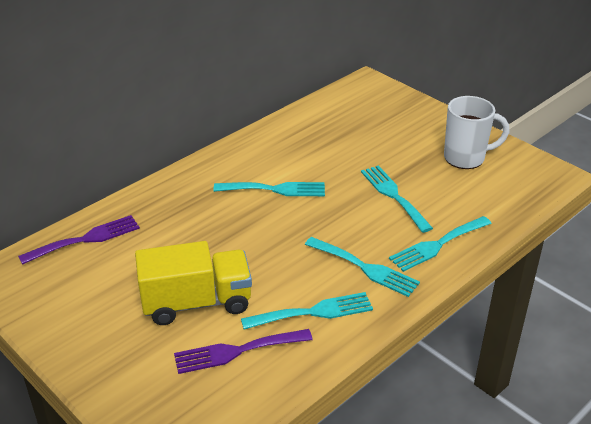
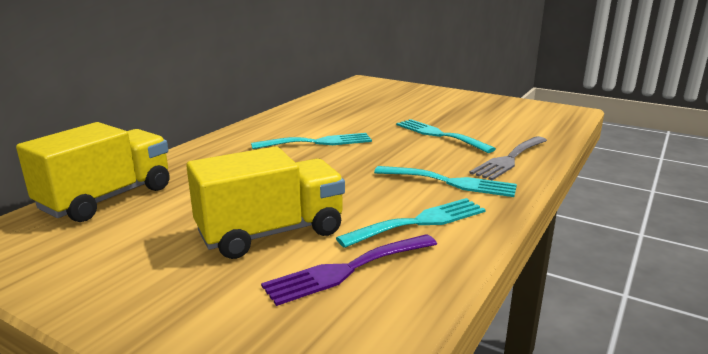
camera: 15 degrees left, 15 degrees down
purple fork [18,215,140,265] -> yellow truck [16,122,170,222]
turquoise fork [389,216,492,272] -> grey fork [469,136,547,180]
white mug [444,96,509,169] -> none

